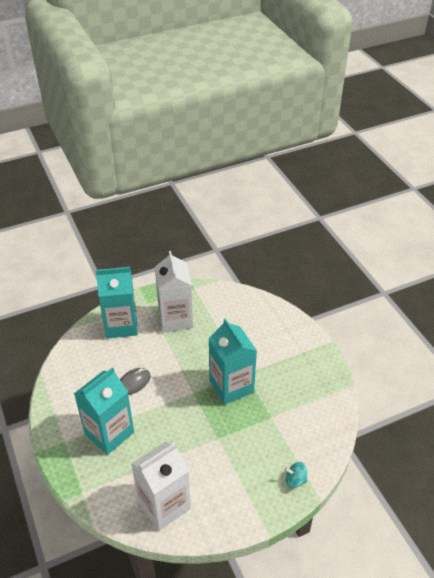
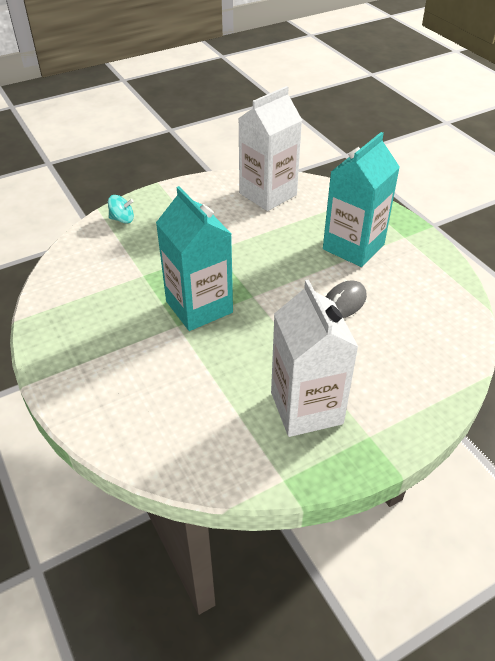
camera: 175 degrees right, 0 degrees up
turquoise carton [96,267,138,339] -> none

